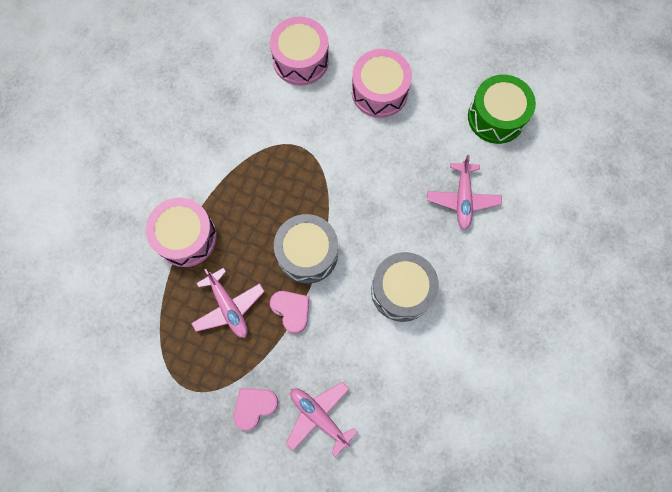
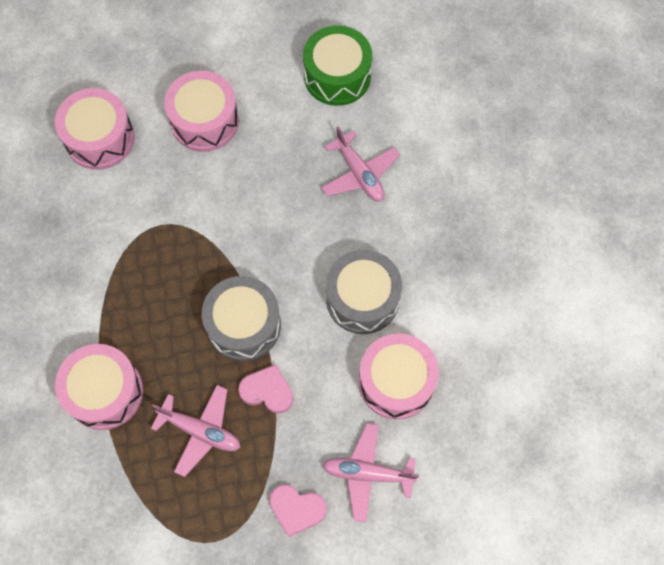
camera: 35 degrees left, 5 degrees down
pink heart [233,388,278,430] -> pink heart turned 90 degrees counterclockwise [269,484,327,537]
none -> pink drum [359,333,439,419]

